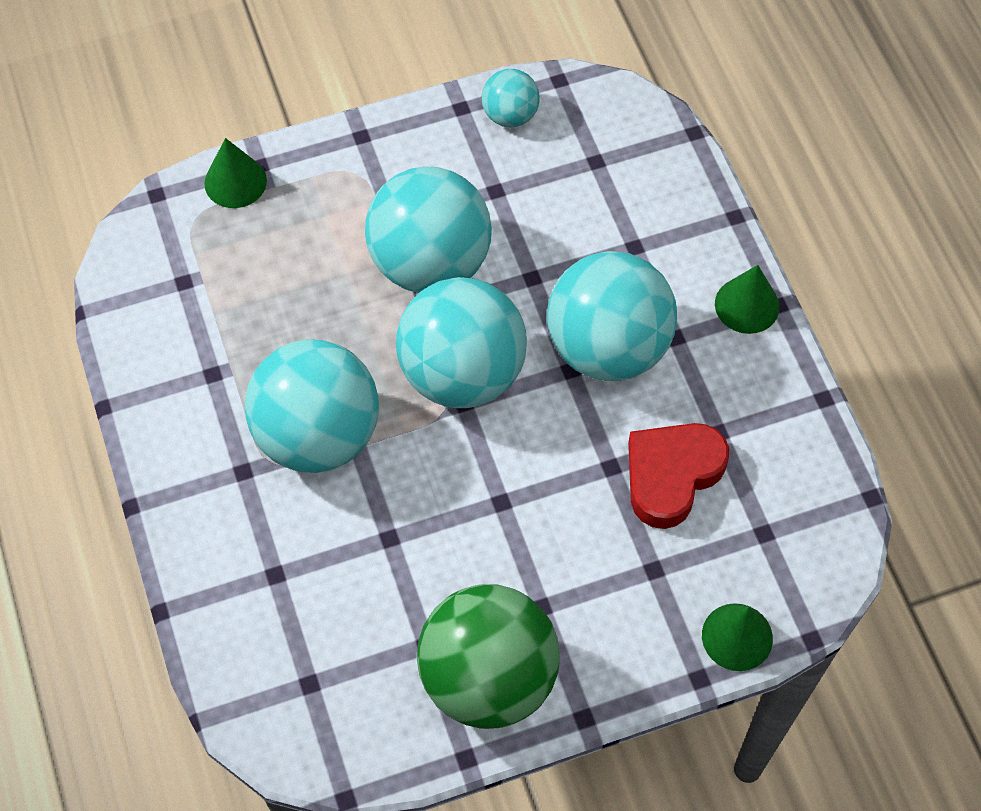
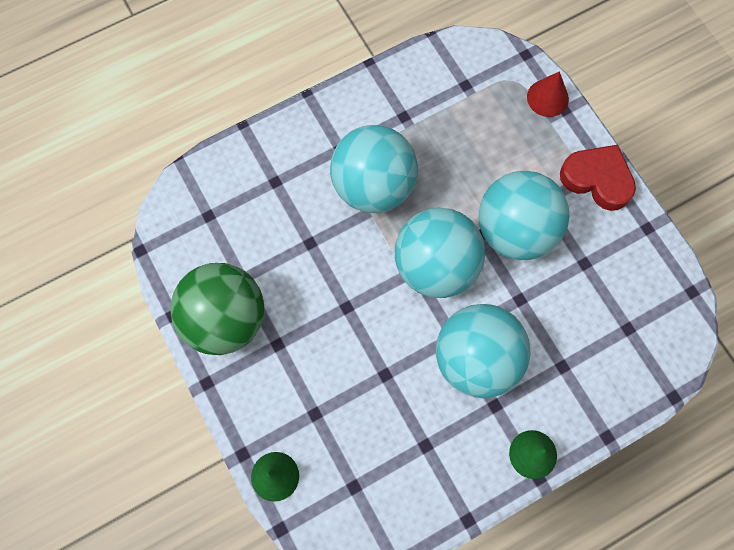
camera: 80 degrees right, 10 degrees up
green cone [204,138,267,208] -> red cone [527,71,569,117]
turquoise ball [482,69,540,127] -> none
red heart [628,423,729,529] -> red heart moved to [560,145,636,211]

